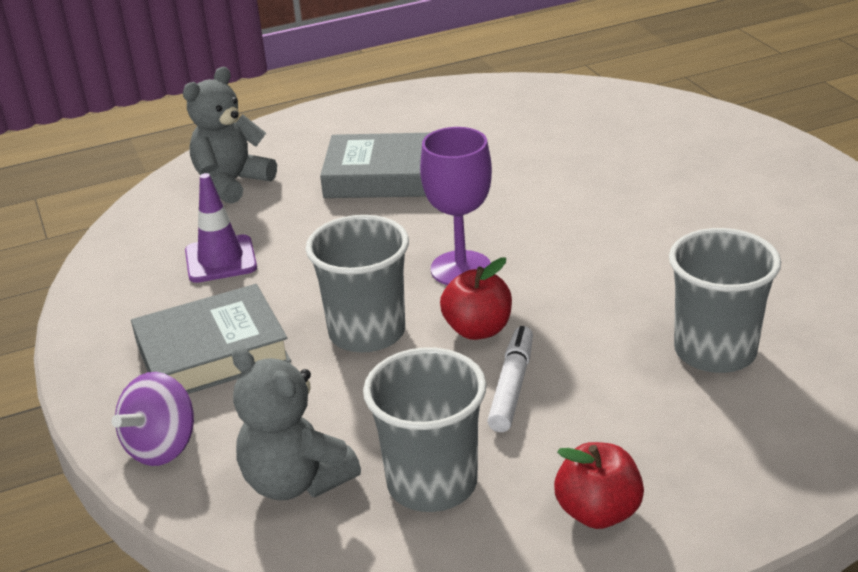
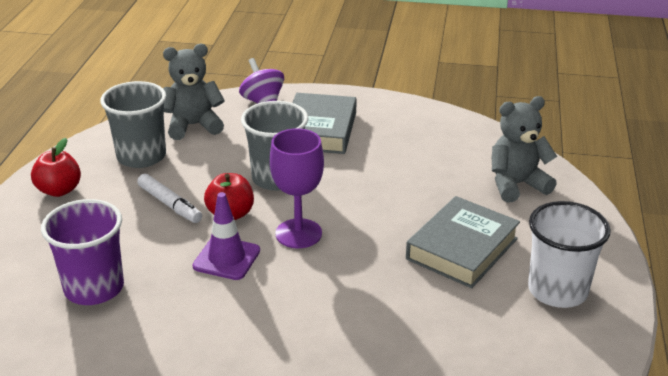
camera: 120 degrees right, 0 degrees up
grey teddy bear [183,67,277,204] -> grey teddy bear turned 90 degrees counterclockwise [492,96,557,202]
purple traffic cone [185,173,257,283] -> purple traffic cone moved to [192,192,260,280]
grey cup [669,228,781,373] -> purple cup [41,199,124,305]
none -> white cup [528,201,611,308]

